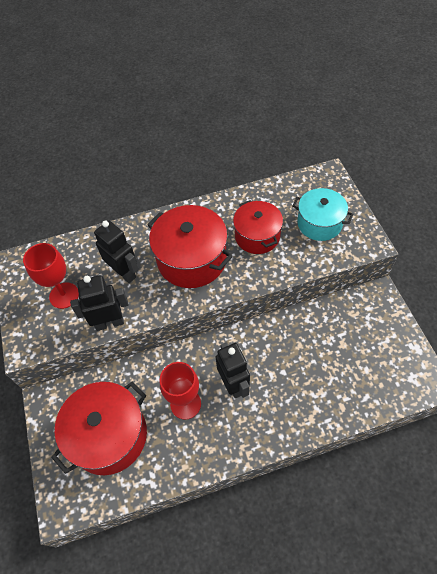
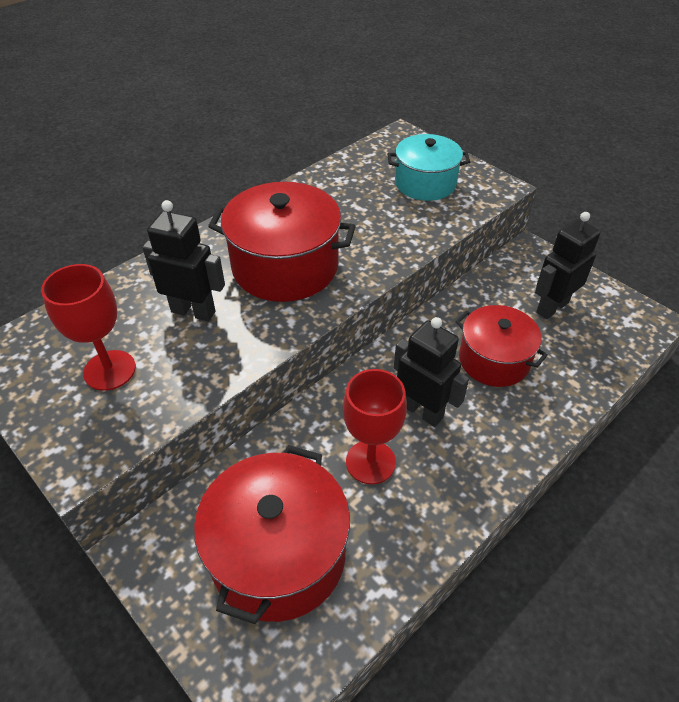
camera: 30 degrees left, 10 degrees down
black robot [70,275,129,331] -> black robot moved to [535,212,601,319]
red pot [233,200,283,254] -> red pot moved to [455,305,548,387]

